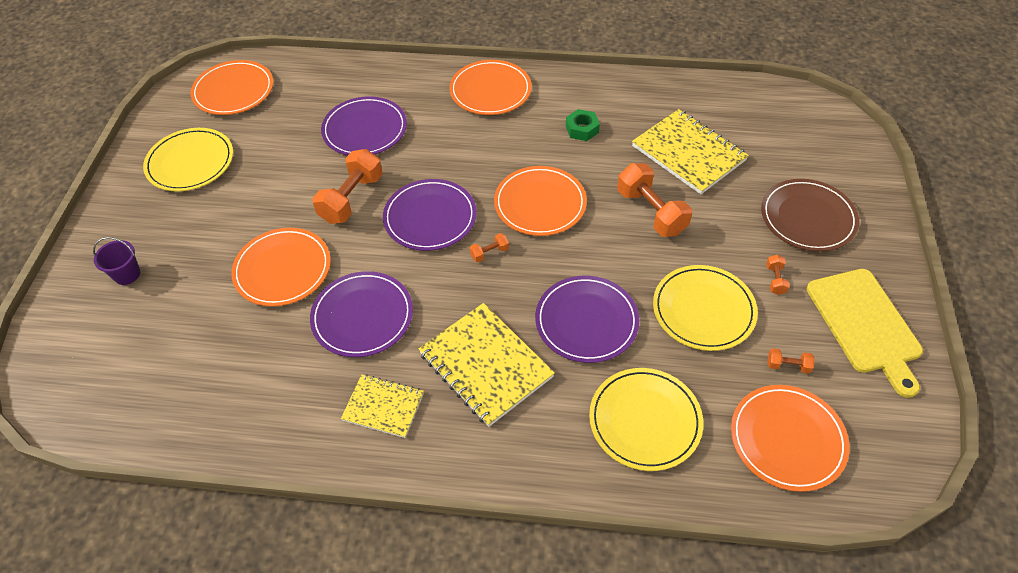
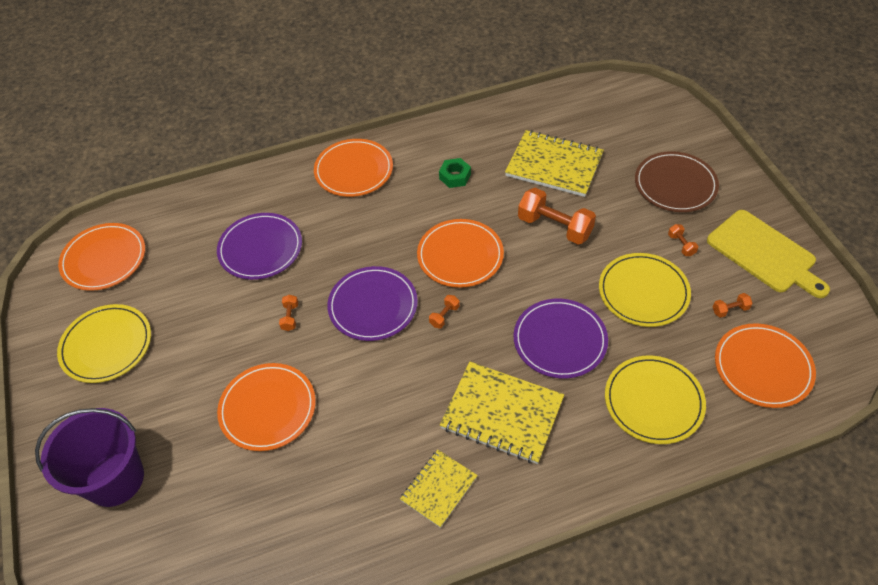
camera: 25 degrees left, 0 degrees up
purple bucket [93,237,140,285] -> purple bucket [35,408,144,507], size x2.15
purple plate [310,271,413,357] -> none
orange dumbbell [312,149,383,224] -> orange dumbbell [279,295,298,331], size x0.45
yellow notebook [341,374,424,438] -> yellow notebook turned 45 degrees counterclockwise [400,450,478,528]

